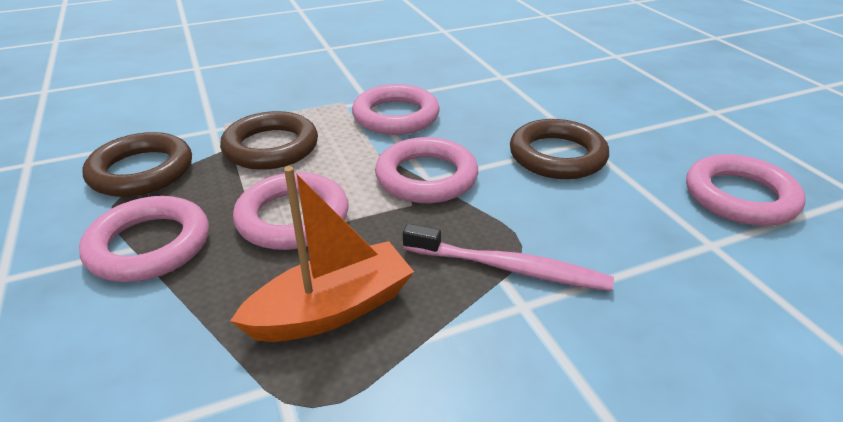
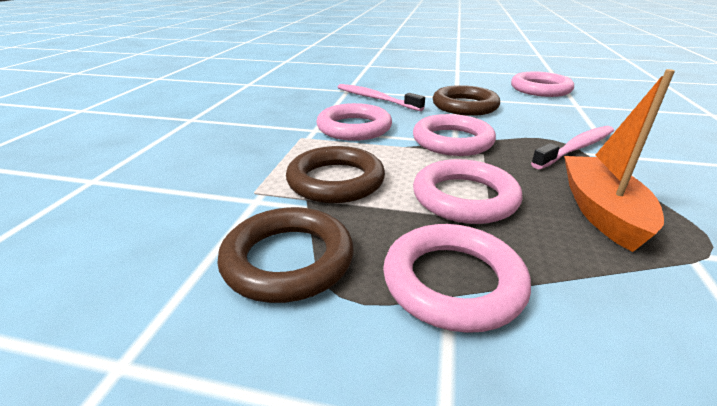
camera: 55 degrees left, 5 degrees down
none -> pink toothbrush [337,84,425,111]

